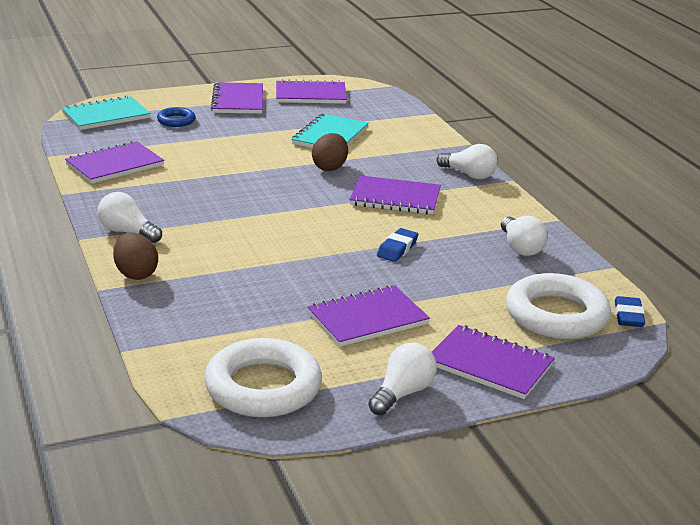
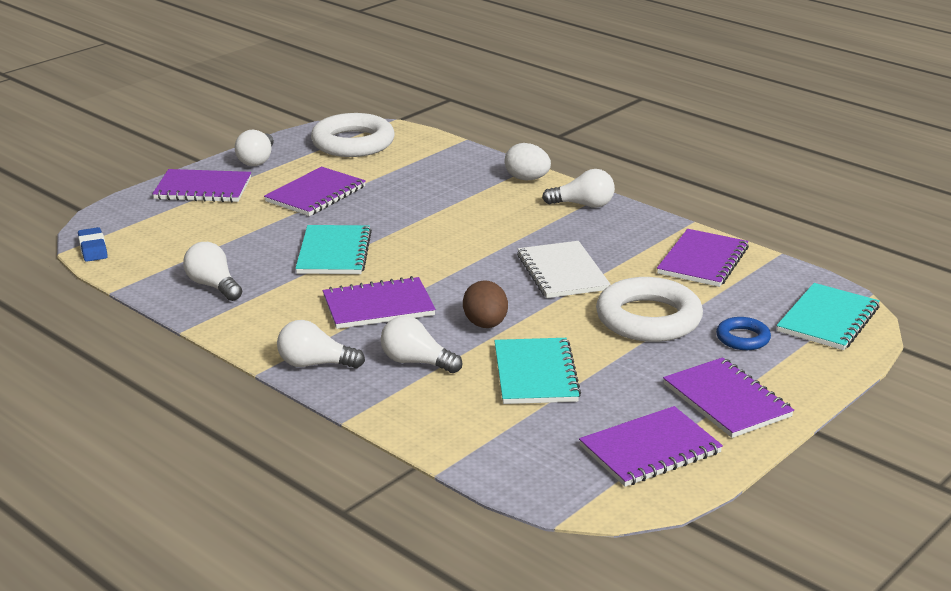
camera: 155 degrees right, 0 degrees up
brown egg [113,233,158,280] -> white egg [504,143,551,180]
blue eraser [377,228,418,262] -> turquoise notebook [295,225,372,274]
white ring [506,273,611,339] -> white ring moved to [596,277,703,342]
none -> white light bulb [381,316,462,373]
none -> white notebook [517,241,611,298]

